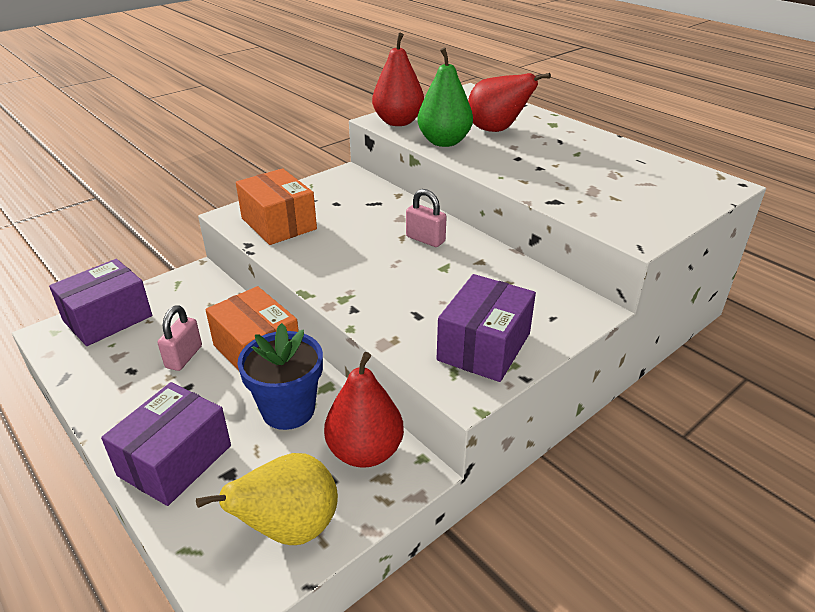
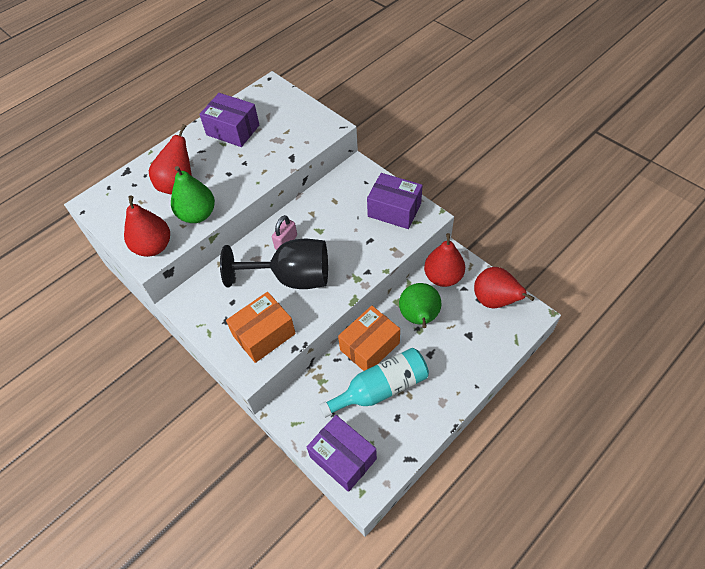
camera: 90 degrees left, 20 degrees up
purple box [101,382,231,506] -> purple box moved to [199,93,259,147]
pink padlock [158,305,202,371] -> turquoise bottle [319,348,429,418]
yellow pear [196,453,338,545] -> red pear [474,267,535,308]
blue flower pot [237,323,323,430] -> green pear [399,283,442,328]
none -> black goblet [220,239,328,289]

